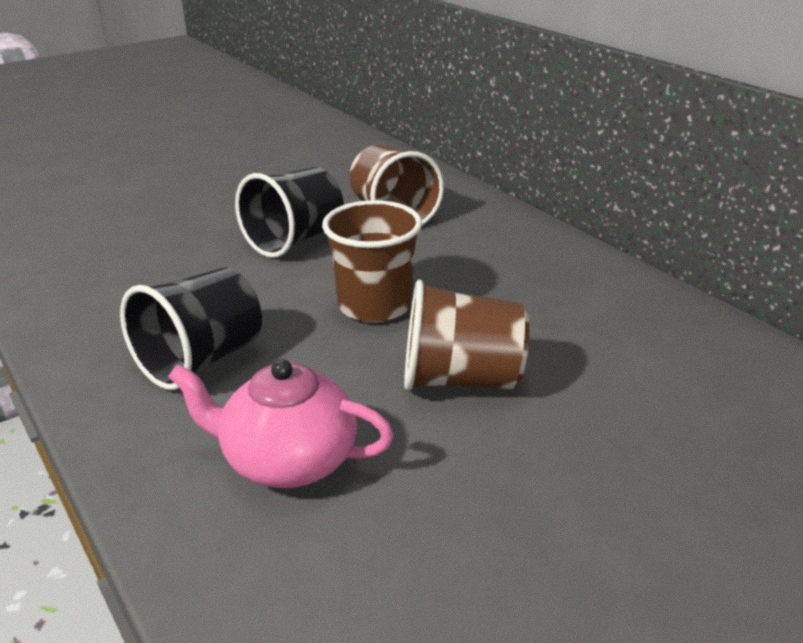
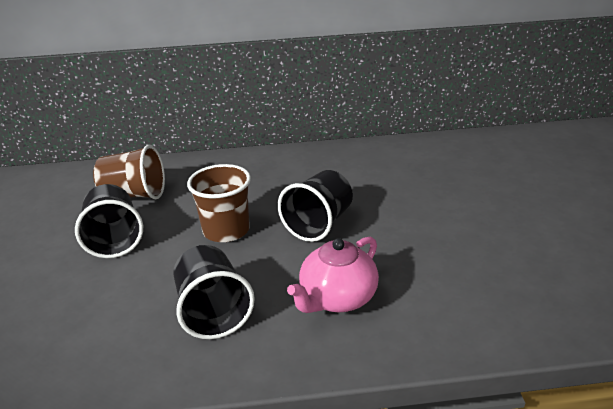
camera: 60 degrees left, 0 degrees up
brown cup [404,280,529,390] -> black cup [278,170,353,242]

